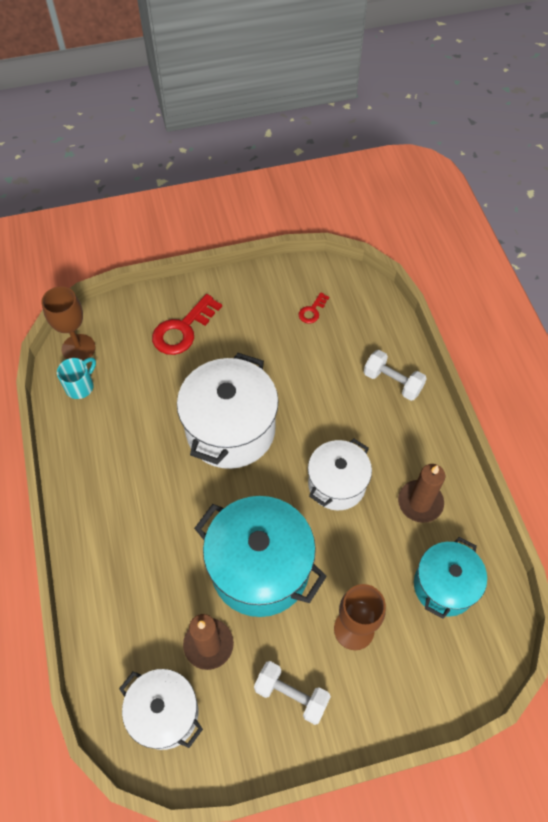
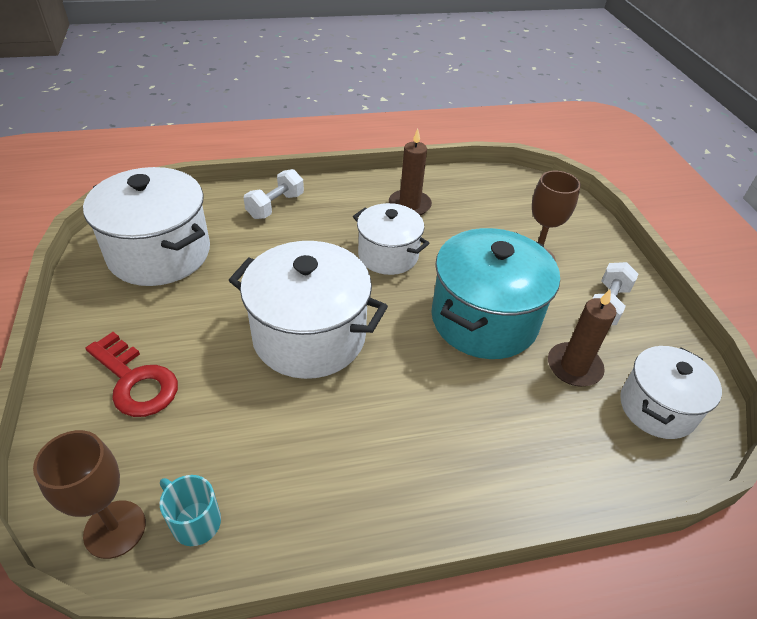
camera: 90 degrees left, 15 degrees down
red key [298,292,329,323] -> white pot [83,167,210,286]
turquoise pot [414,537,487,619] -> none

